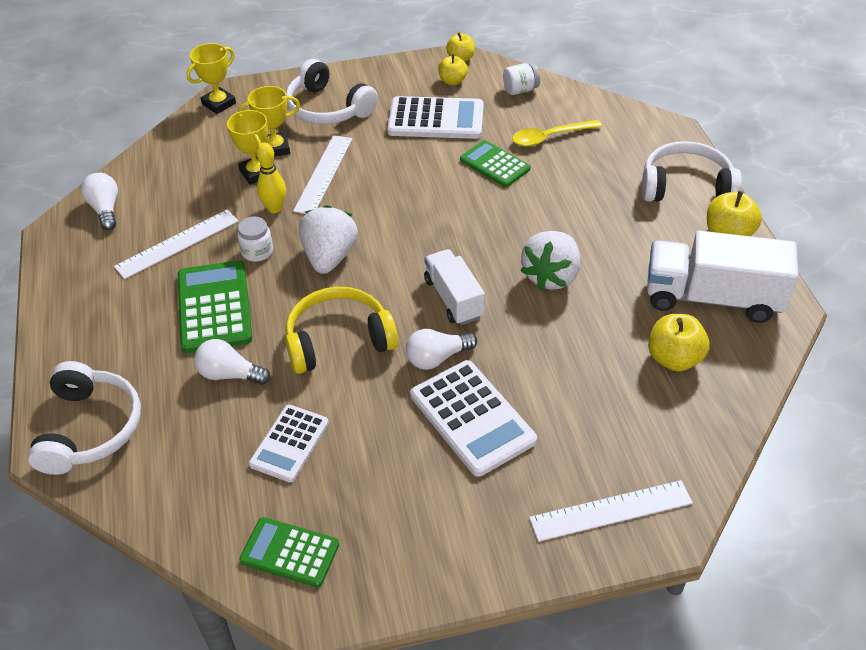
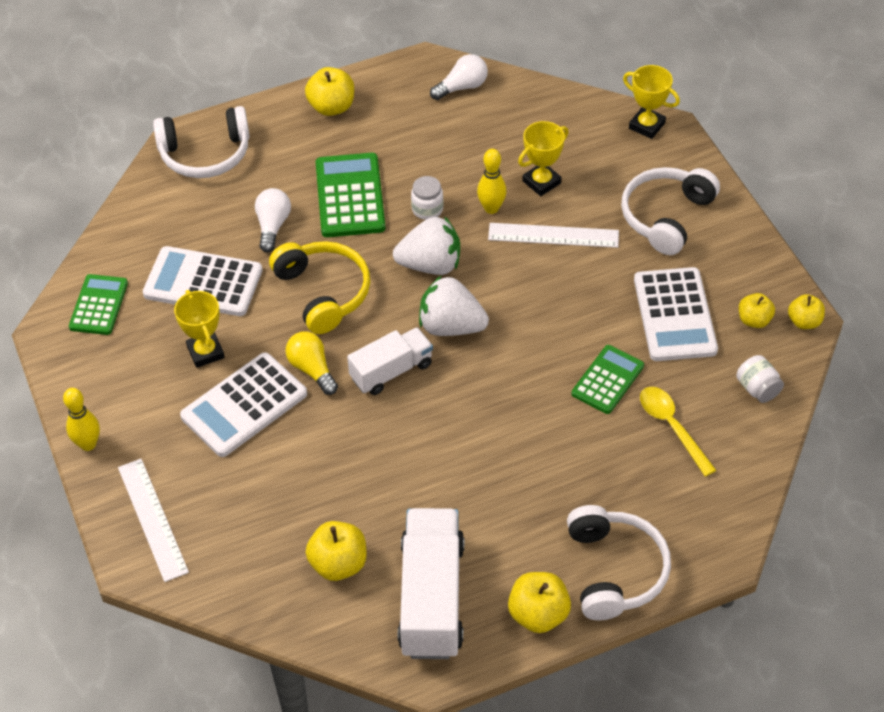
camera: 80 degrees right, 5 degrees up
white ruler [114,210,239,279] -> none
green calculator [178,260,252,353] -> green calculator turned 75 degrees counterclockwise [316,153,385,237]
yellow trophy [238,86,300,157] -> yellow trophy moved to [174,290,225,368]
white calculator [249,405,329,482] -> white calculator [143,246,263,316], size x1.54
white light bulb [406,329,477,370] -> yellow light bulb [286,332,338,395]
white strawberry [521,231,580,291] -> white strawberry moved to [419,275,489,336]
none -> yellow bowling pin [63,388,100,451]
none -> yellow apple [305,67,354,116]

